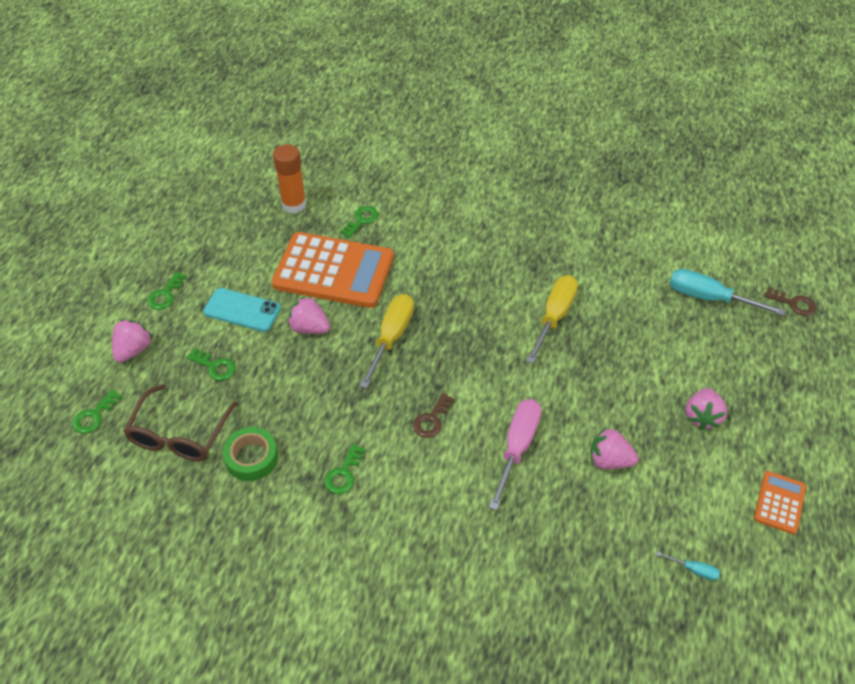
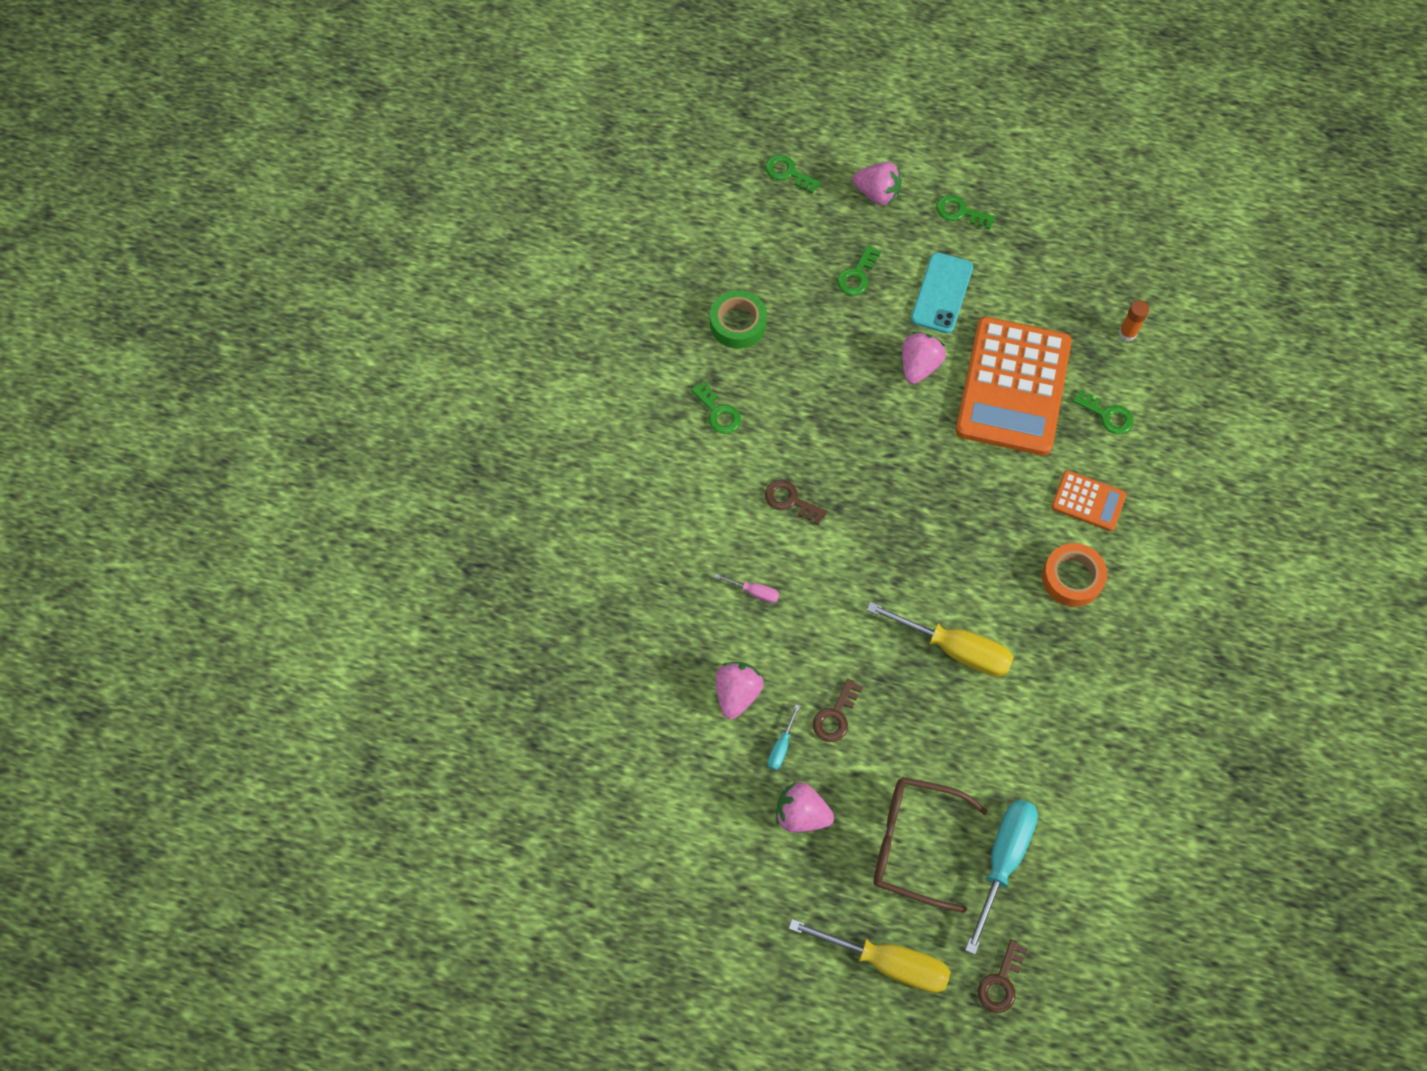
camera: 90 degrees right, 15 degrees up
brown glasses [123,384,237,461] -> brown glasses moved to [874,777,987,913]
orange glue stick [273,144,306,214] -> orange glue stick [1119,300,1149,341], size x0.54
green key [324,444,365,494] -> green key turned 150 degrees counterclockwise [691,381,741,434]
yellow screwdriver [360,294,414,388] -> yellow screwdriver moved to [789,919,951,993]
pink screwdriver [489,399,541,510] -> pink screwdriver [714,574,779,603], size x0.45
turquoise screwdriver [656,552,720,581] -> turquoise screwdriver moved to [768,704,800,770]
orange calculator [754,471,806,534] -> orange calculator moved to [1051,470,1126,531]
none -> brown key [813,679,863,742]
none -> orange tape [1042,543,1107,607]

